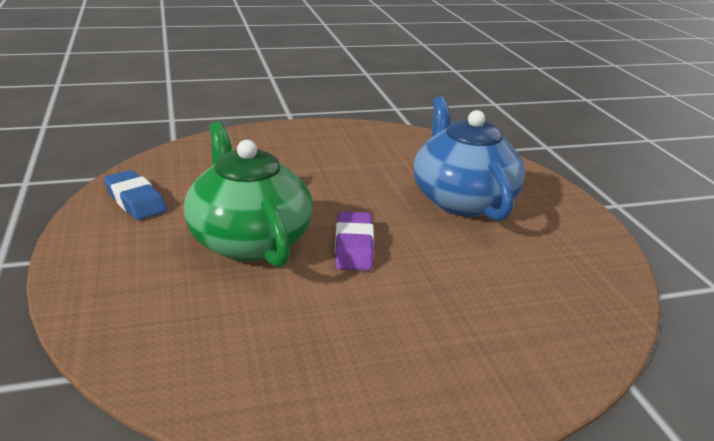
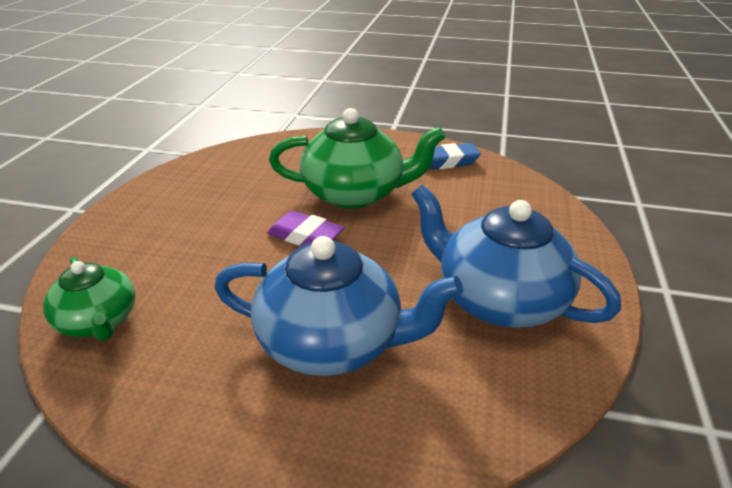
camera: 120 degrees right, 5 degrees up
none -> green teapot [43,257,135,341]
none -> blue teapot [411,185,621,328]

